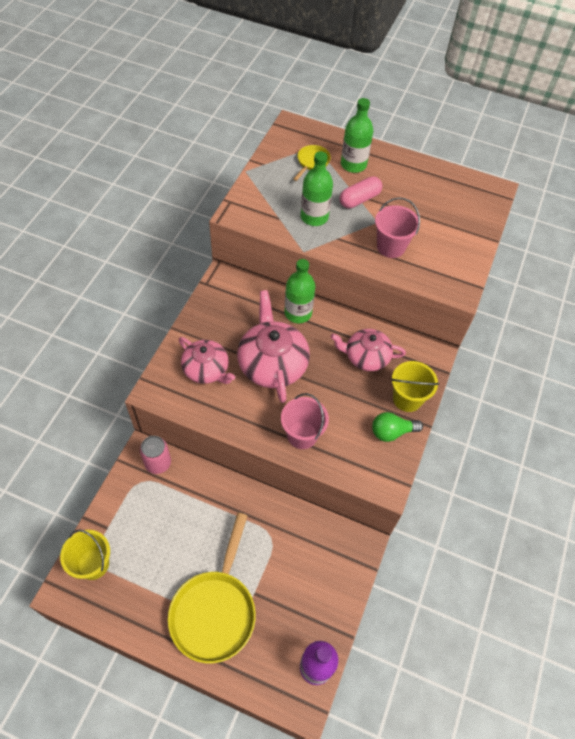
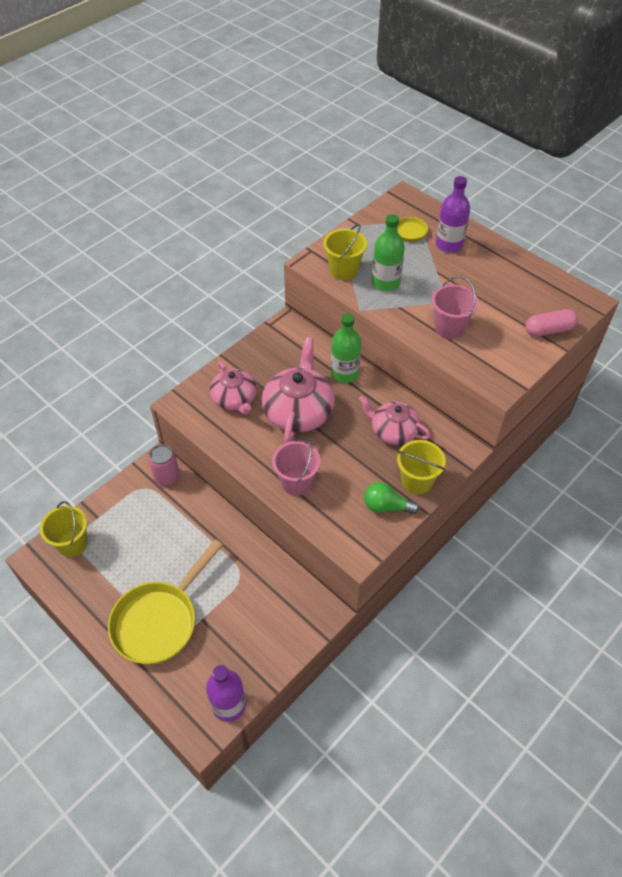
camera: 25 degrees right, 5 degrees down
pink capsule [340,176,382,208] -> pink capsule moved to [526,309,578,337]
green bottle [341,98,374,173] -> purple bottle [436,176,470,253]
none -> yellow bucket [323,224,367,280]

